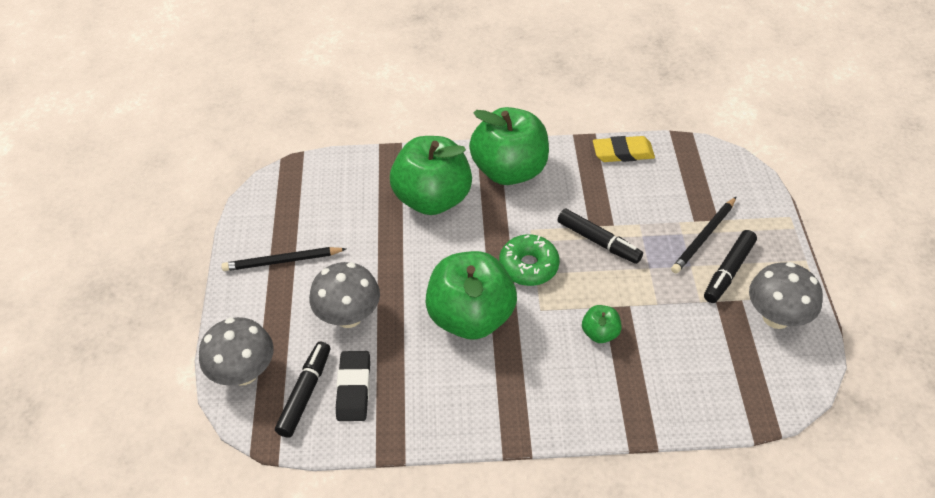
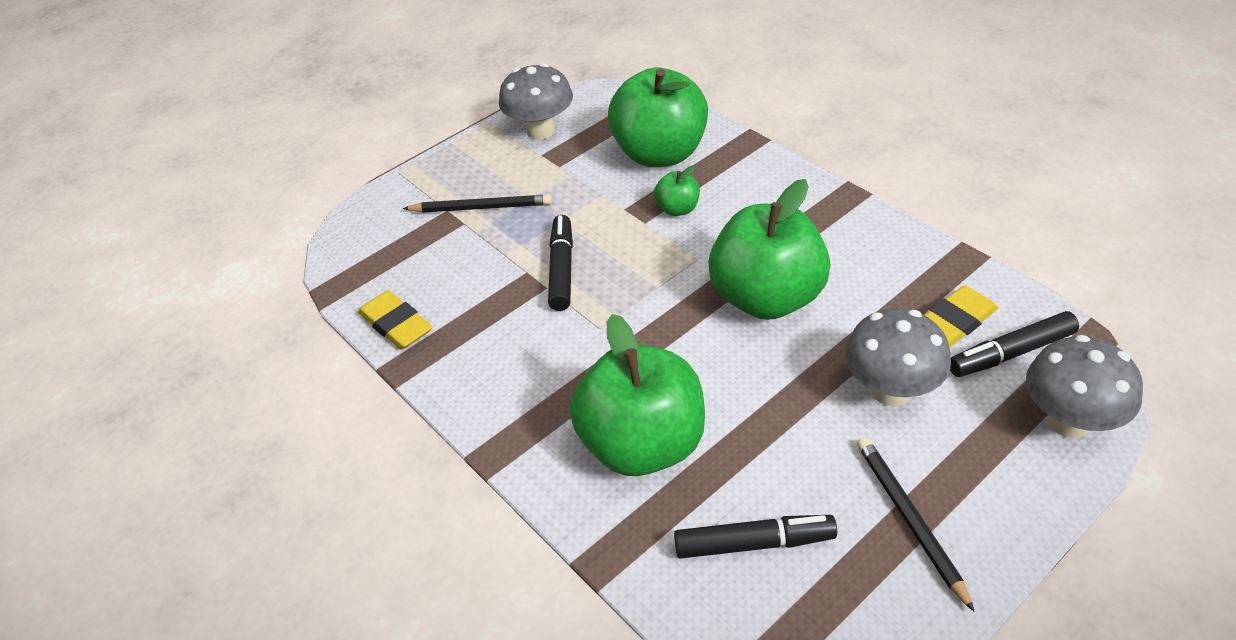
camera: 125 degrees left, 5 degrees down
black pencil [221,247,346,271] -> black pencil turned 150 degrees counterclockwise [857,437,975,612]
black eraser [336,351,370,421] -> yellow eraser [925,285,999,348]
green apple [469,107,549,185] -> green apple moved to [608,68,708,167]
green donut [499,234,560,286] -> none
black marker [704,230,757,303] -> black marker moved to [674,515,837,559]

